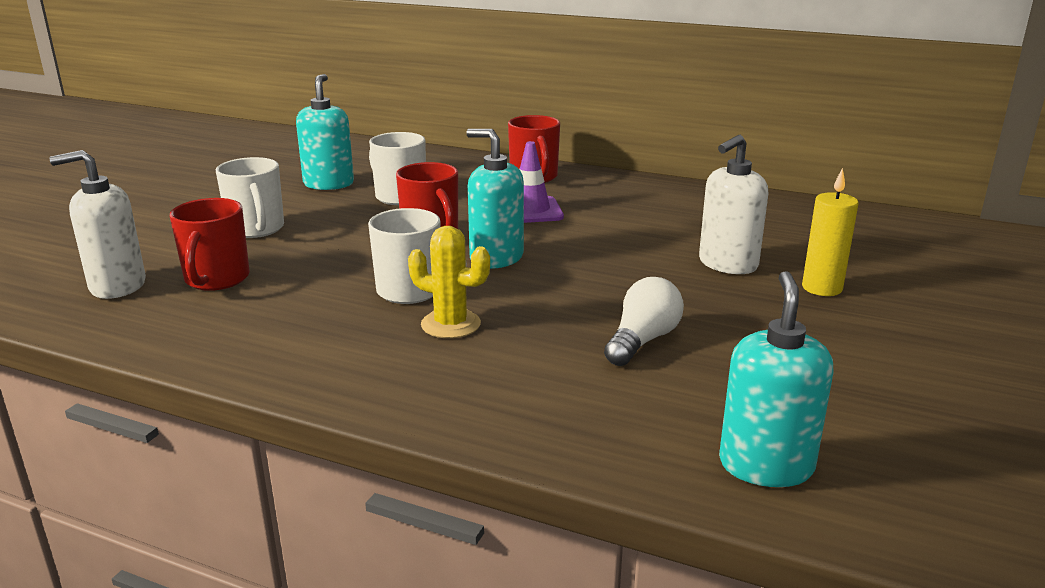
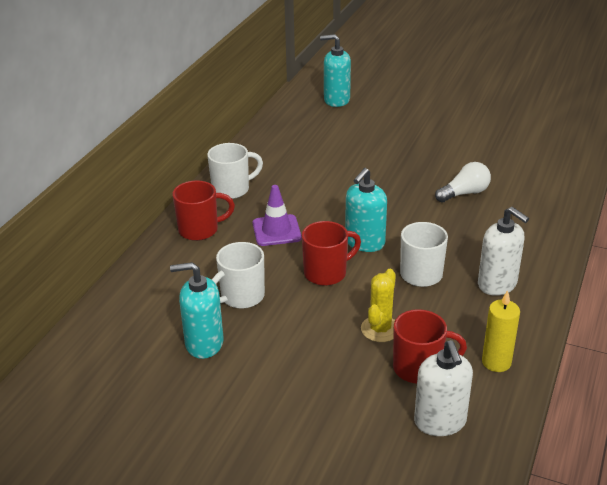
camera: 90 degrees left, 10 degrees up
white mug [216,157,284,238] -> white mug moved to [207,143,263,199]
yellow cactus [408,226,490,338] -> yellow cactus moved to [361,269,396,342]
white light bulb [604,277,684,366] -> white light bulb turned 120 degrees clockwise [435,162,491,202]
white soap dispenser [699,135,768,274] -> white soap dispenser moved to [478,207,529,296]
turquoise soap dispenser [719,271,834,487] -> turquoise soap dispenser moved to [320,34,351,107]
yellow candle [802,168,859,296] -> yellow candle moved to [482,290,520,372]

